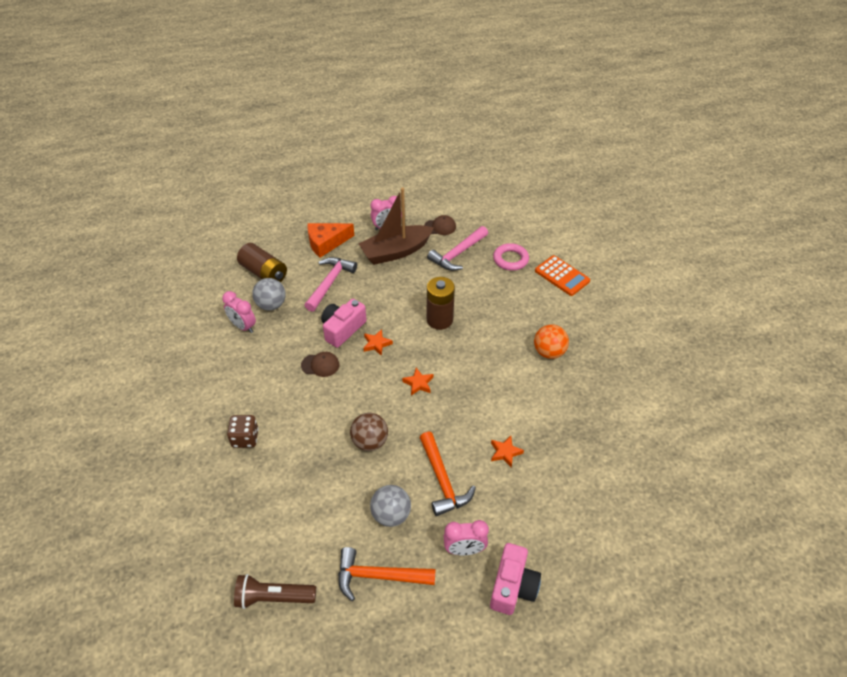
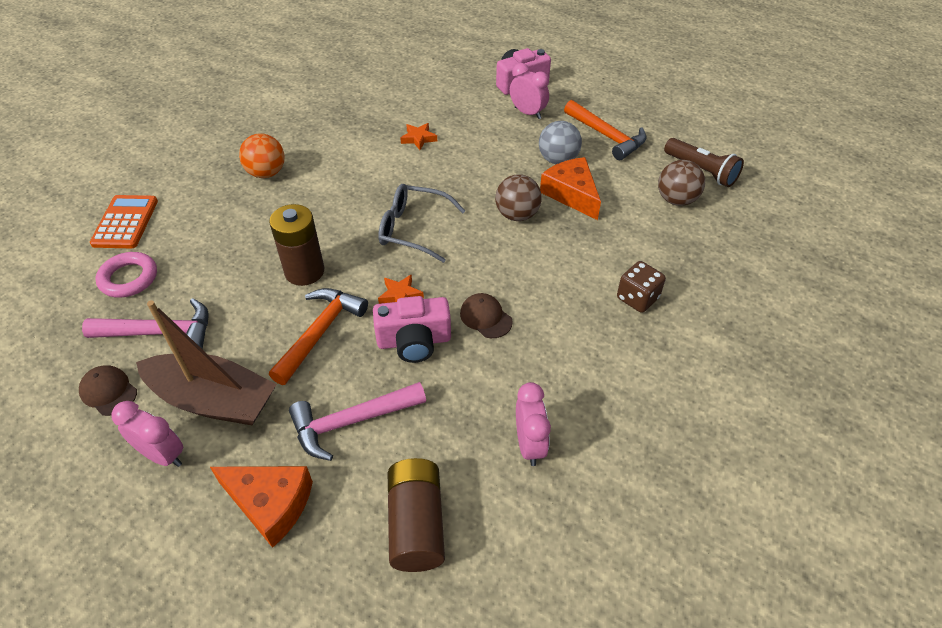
camera: 135 degrees left, 0 degrees up
grey ball [252,278,286,311] -> none
orange star [402,368,433,396] -> grey glasses [378,184,465,263]
orange hammer [420,431,476,516] -> orange hammer moved to [269,288,368,385]
none -> orange cheese [540,157,601,220]
none -> brown ball [658,160,705,206]

